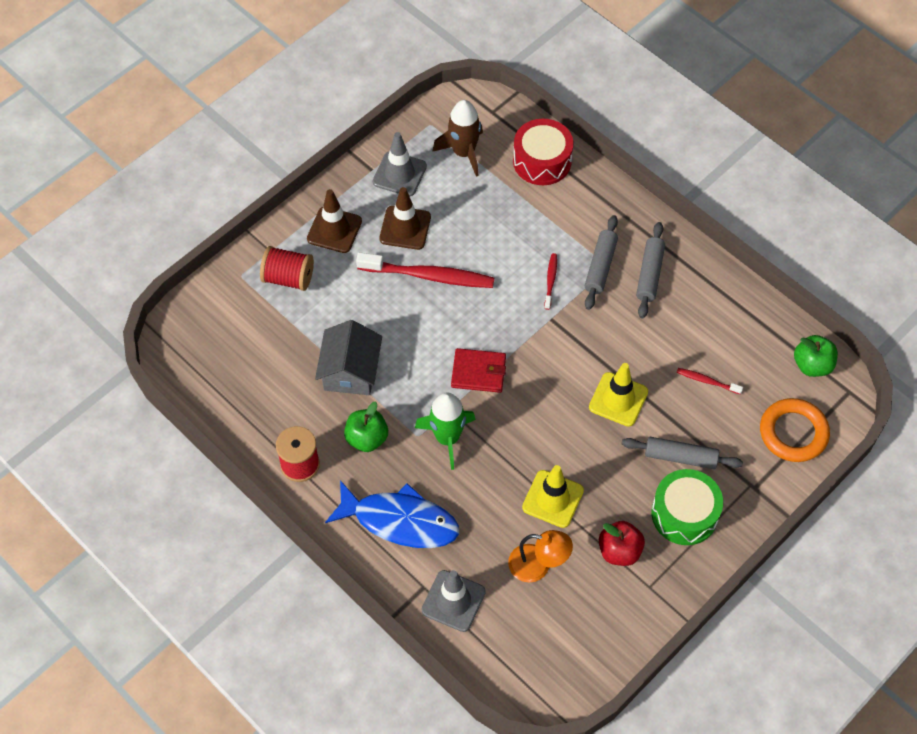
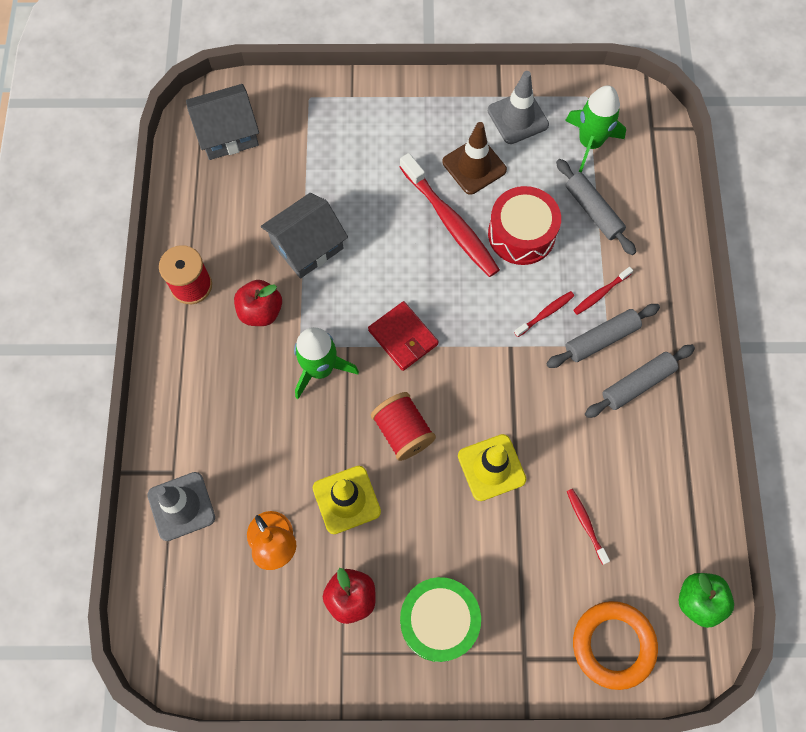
camera: 45 degrees right, 10 degrees up
red spool [260,246,314,291] -> red spool moved to [371,392,436,461]
brown traffic cone [307,189,362,253] -> none
blue fish [325,480,459,548] -> none
green apple [344,401,388,452] -> red apple [234,280,282,326]
brown rocket [433,100,483,177] -> green rocket [565,85,626,173]
red drum [513,119,573,185] -> red drum moved to [488,186,561,265]
grey rolling pin [622,437,743,469] -> grey rolling pin moved to [556,159,636,255]
none -> grey house [186,84,259,160]
none -> red toothbrush [574,267,633,315]

